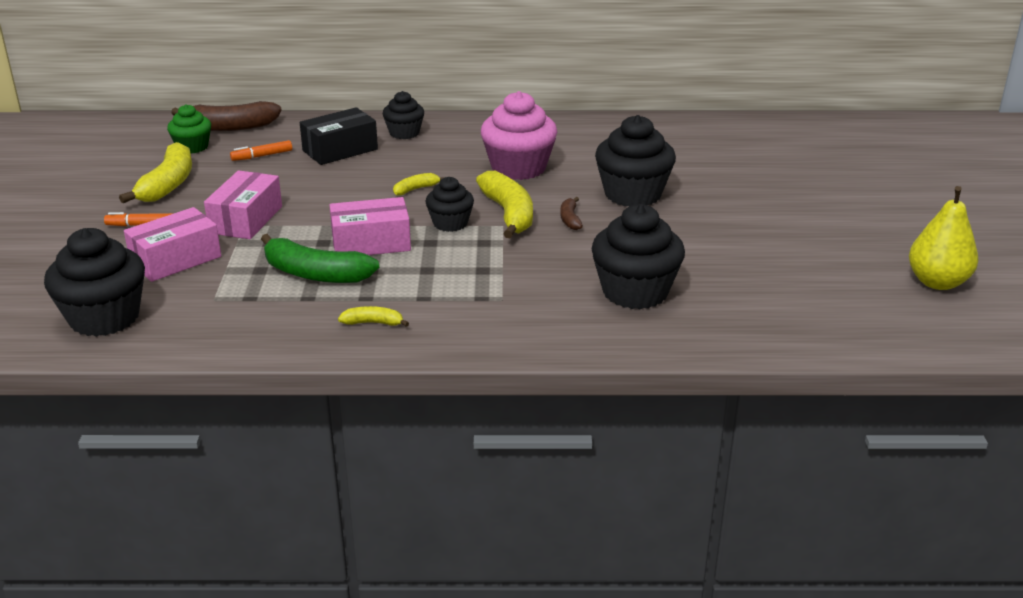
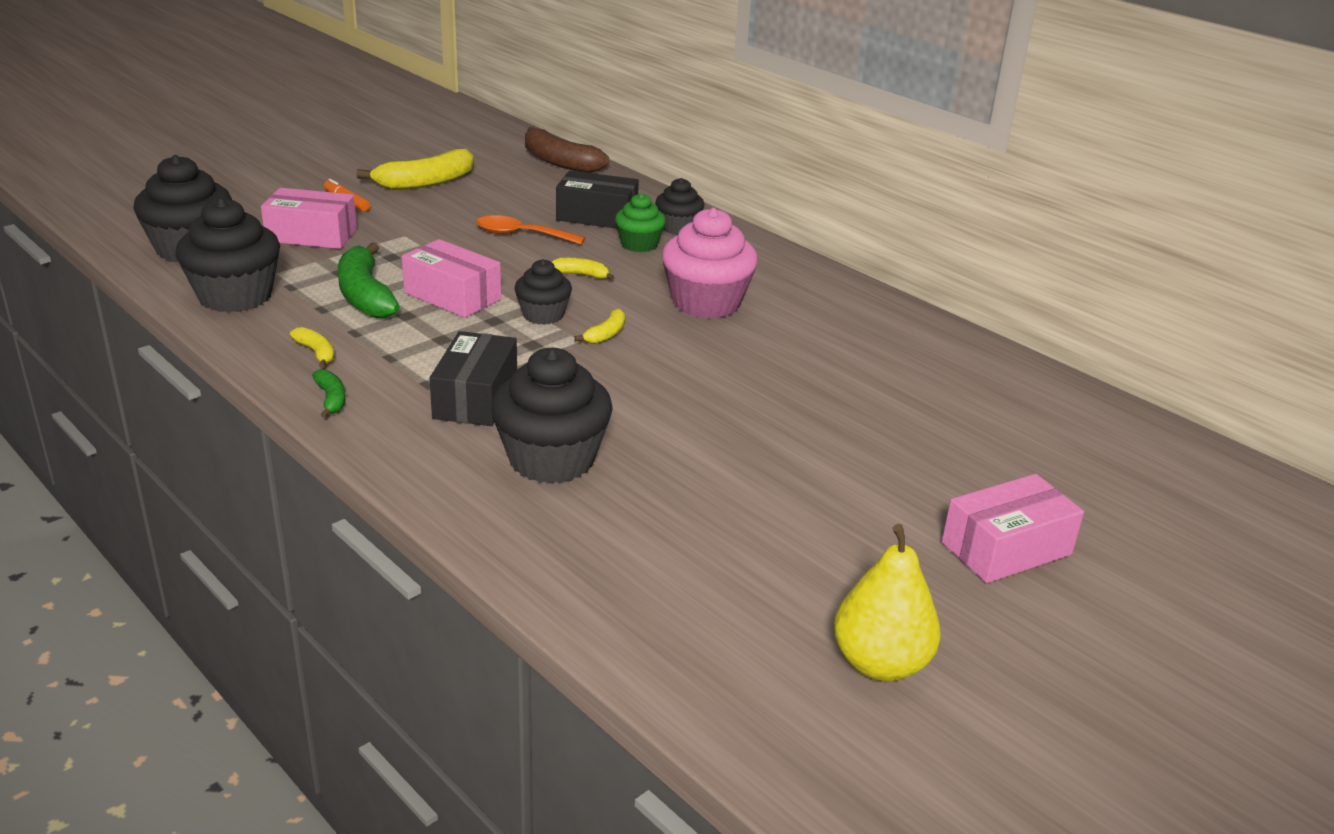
camera: 45 degrees right, 0 degrees up
green cupcake [167,104,211,153] -> green cupcake moved to [615,193,666,252]
pink box [204,170,282,239] -> pink box moved to [942,474,1084,583]
orange marker [230,140,292,161] -> none
yellow banana [476,171,533,238] -> yellow banana [574,309,625,344], size x0.49
brown banana [560,197,583,230] -> none
black cupcake [595,115,676,206] -> black cupcake moved to [175,198,280,313]
none -> green banana [312,369,345,418]
none -> black box [430,331,517,426]
none -> orange spoon [476,215,585,245]

